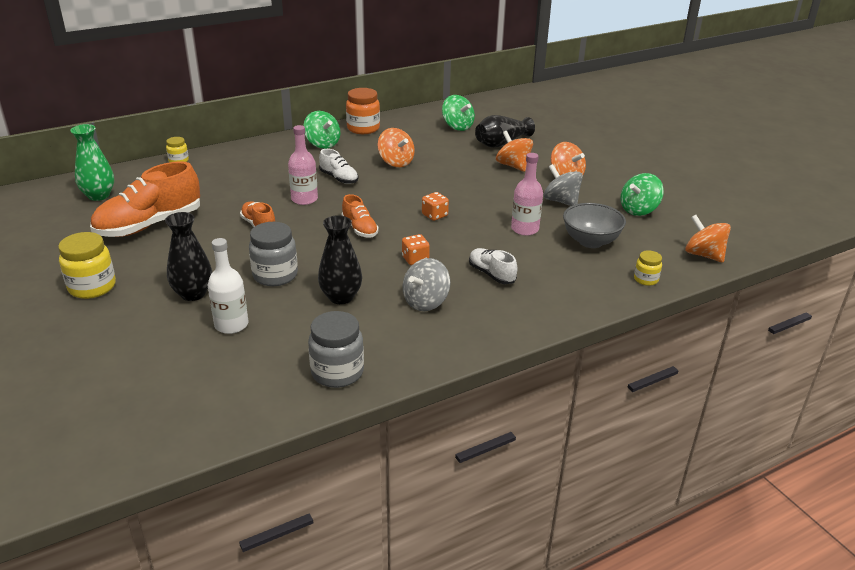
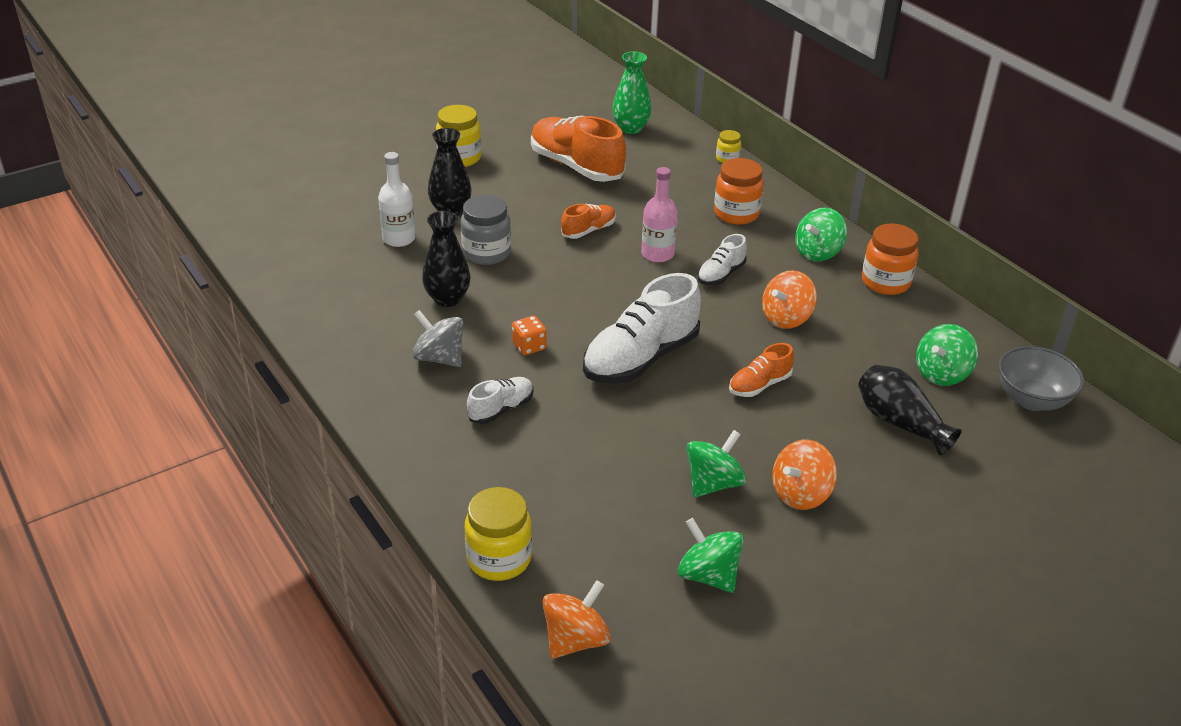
camera: 85 degrees right, 5 degrees up
grey jar [308,311,364,388] -> none
orange shoe [341,194,379,238] -> orange shoe moved to [729,343,794,397]
orange dice [422,192,449,221] -> white shoe [583,273,701,384]
orange spinning top [496,131,533,172] -> none
pink bottle [511,153,543,236] -> none
grey spinning top [544,164,583,206] -> green spinning top [686,430,747,497]
grey bowl [563,203,626,248] -> grey bowl moved to [998,346,1084,411]
yellow jar [634,250,662,286] -> yellow jar [465,487,532,581], size x1.81
none -> orange jar [714,158,764,225]

